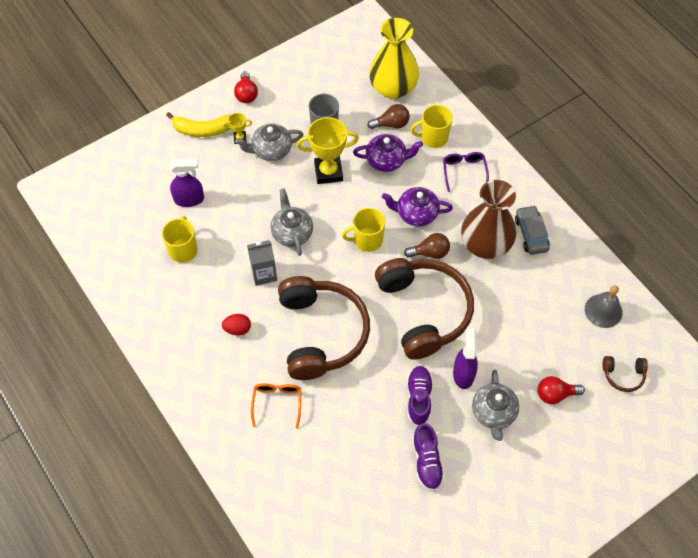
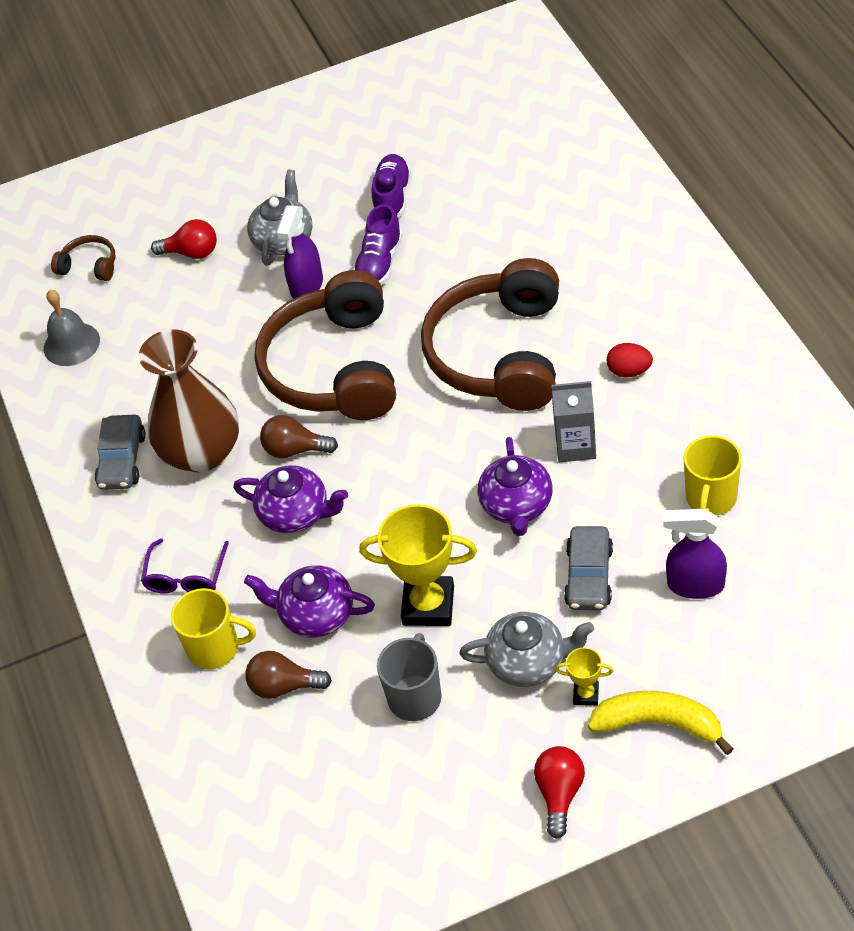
camera: 160 degrees left, 10 degrees down
orange glasses [251,383,301,429] -> none
grey teapot [270,188,313,256] -> purple teapot [478,437,553,536]
yellow mug [342,208,385,252] -> none
yellow vase [369,18,419,99] -> none
none -> grey car [564,526,613,610]

